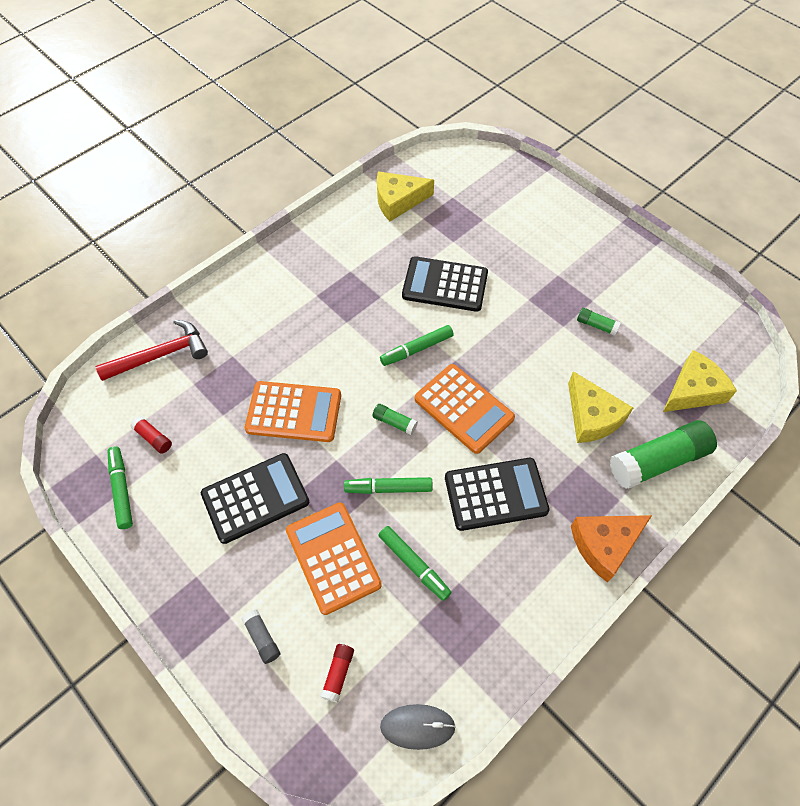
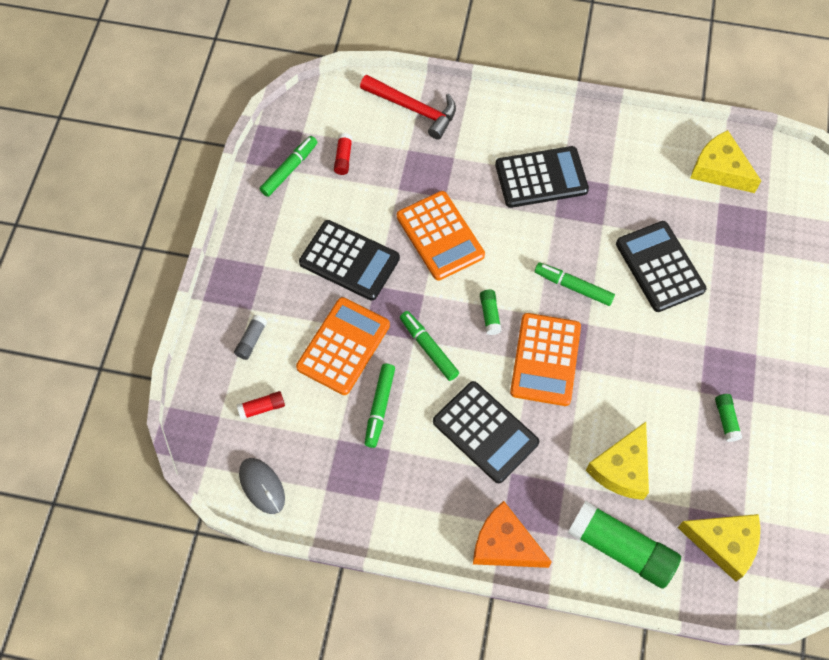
camera: 55 degrees right, 5 degrees up
none -> black calculator [495,146,589,208]

